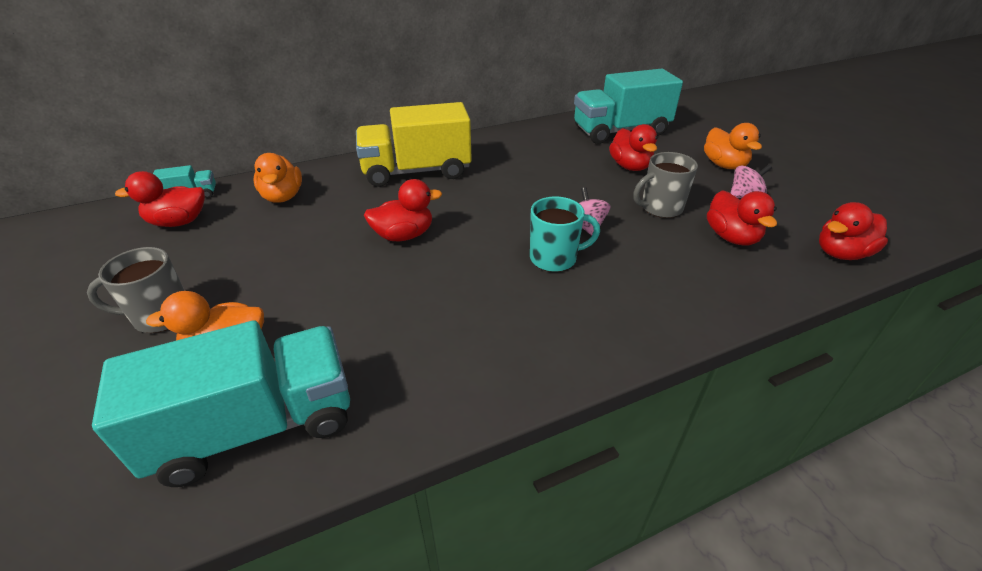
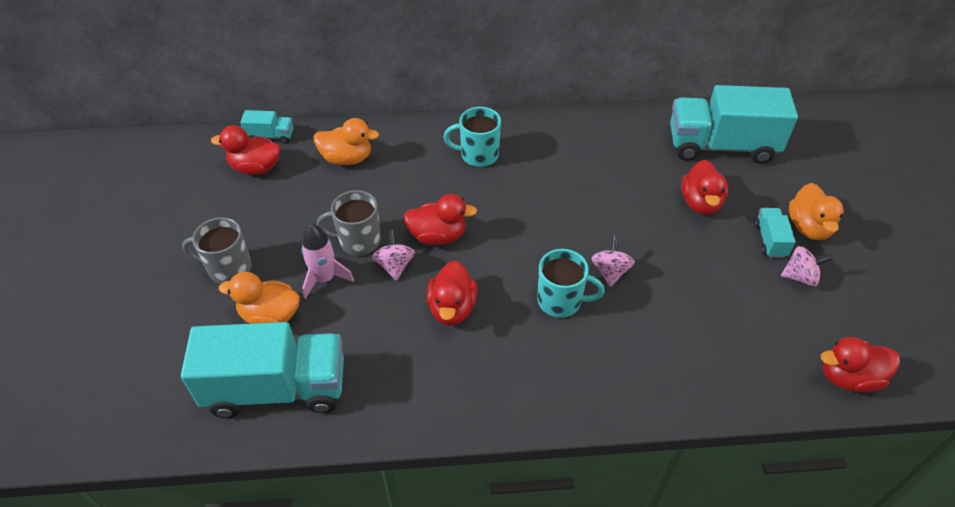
camera: 20 degrees right, 10 degrees up
orange duck [253,153,302,203] -> orange duck turned 90 degrees counterclockwise [313,118,379,165]
yellow truck [356,102,472,187] -> turquoise mug [444,107,501,167]
grey mug [634,152,698,218] -> grey mug moved to [317,190,381,256]
red duck [707,190,777,246] -> red duck moved to [427,261,477,325]
none -> pink rocket [301,224,354,299]
none -> pink spinning top [372,230,415,281]
none -> turquoise truck [754,208,796,258]

